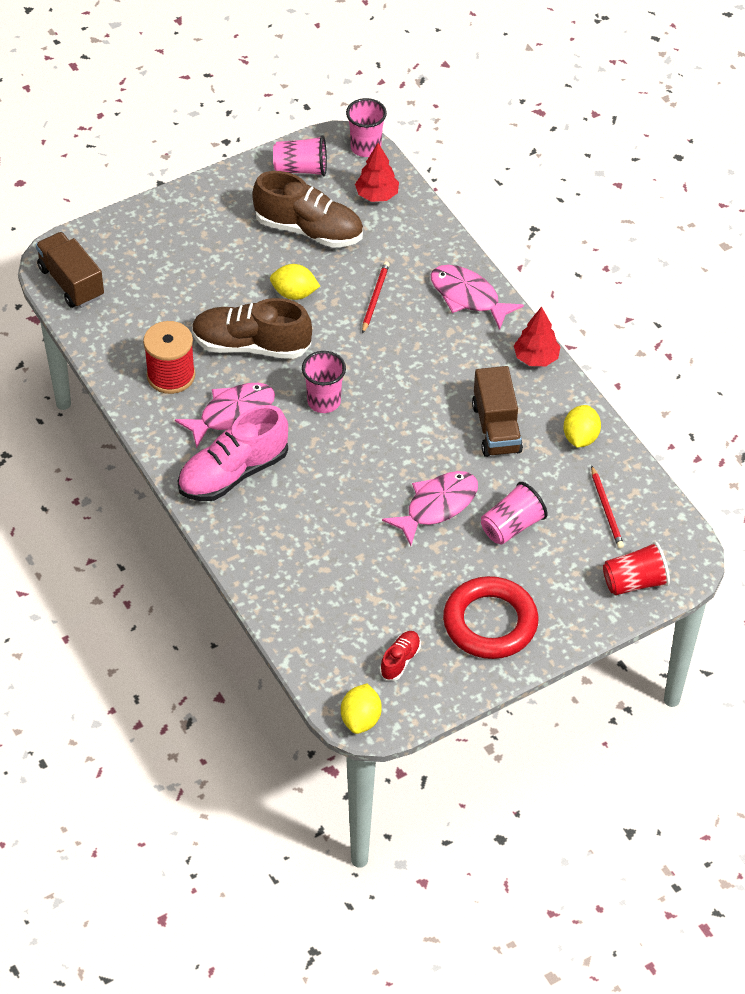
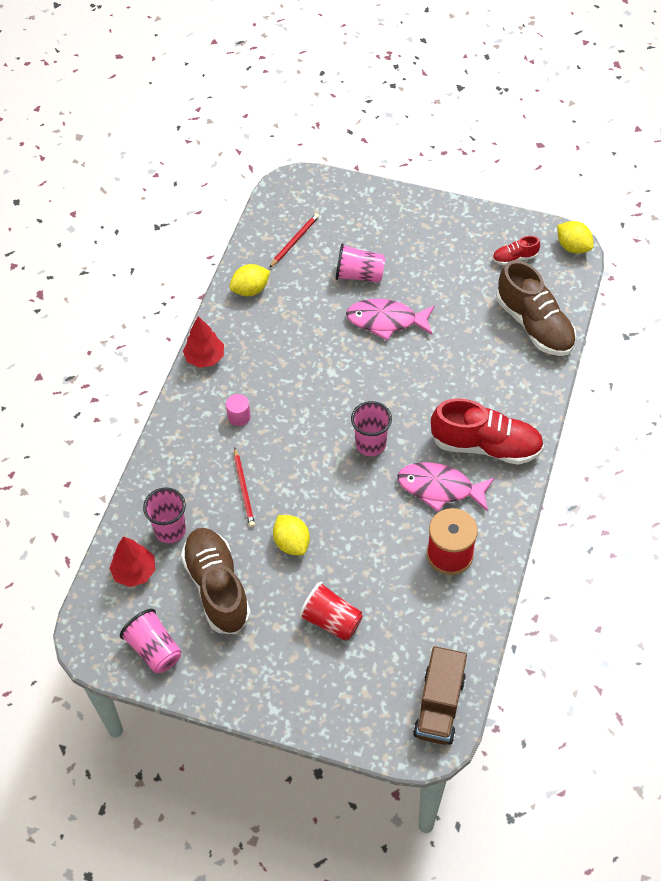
camera: 130 degrees left, 5 degrees up
pink shoe [178,405,288,501] -> red shoe [431,398,544,465]
brown shoe [192,298,312,359] -> brown shoe moved to [496,260,576,356]
yellow lemon [341,683,382,734] -> yellow lemon turned 75 degrees clockwise [557,221,594,254]
pink cup [346,98,387,157] -> pink cup moved to [143,488,186,543]
red pencil [362,262,390,334] -> red pencil turned 75 degrees counterclockwise [234,448,255,527]
pink fish [431,265,524,330] -> none
red ring [443,576,539,659] -> none
brown truck [472,366,523,457] -> none
red cup [603,541,670,595] -> red cup moved to [299,582,363,641]
none -> pink cylinder [226,394,251,426]

